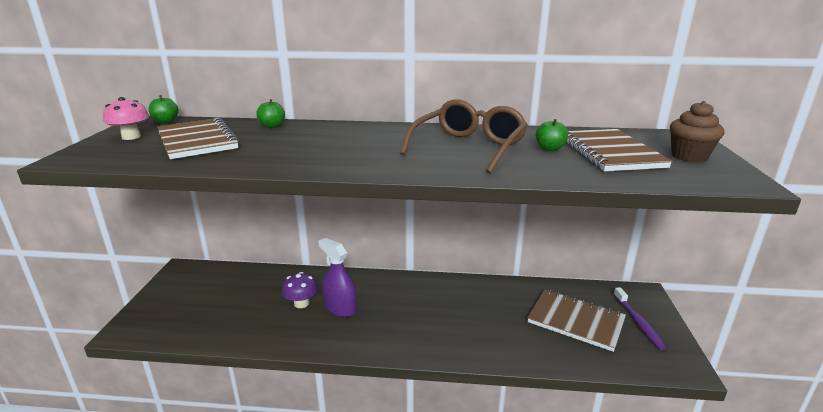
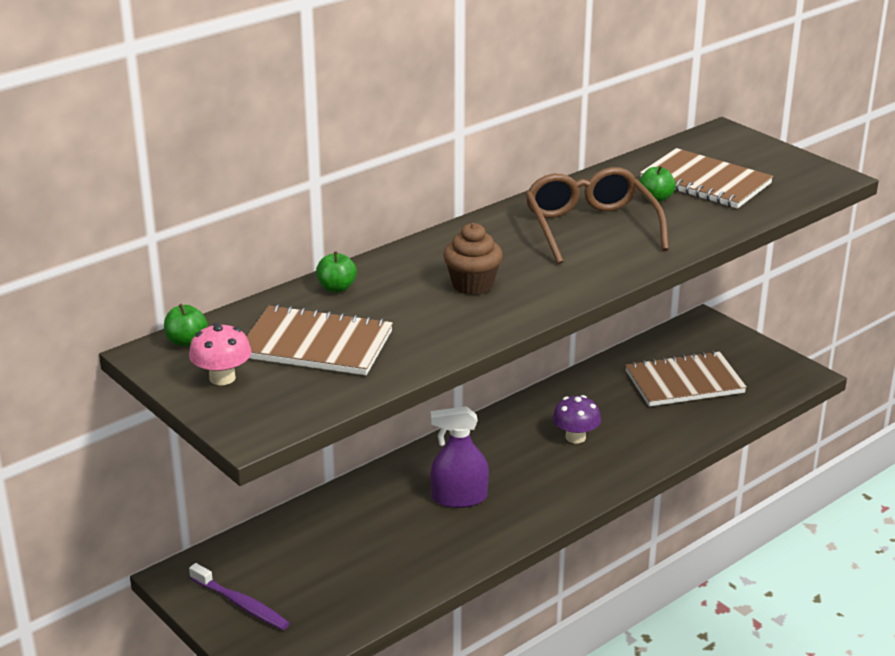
camera: 45 degrees left, 5 degrees up
purple mushroom [282,272,318,308] -> purple mushroom moved to [552,395,601,443]
purple toothbrush [613,287,666,350] -> purple toothbrush moved to [189,563,290,630]
brown cupcake [670,101,724,162] -> brown cupcake moved to [443,223,503,295]

